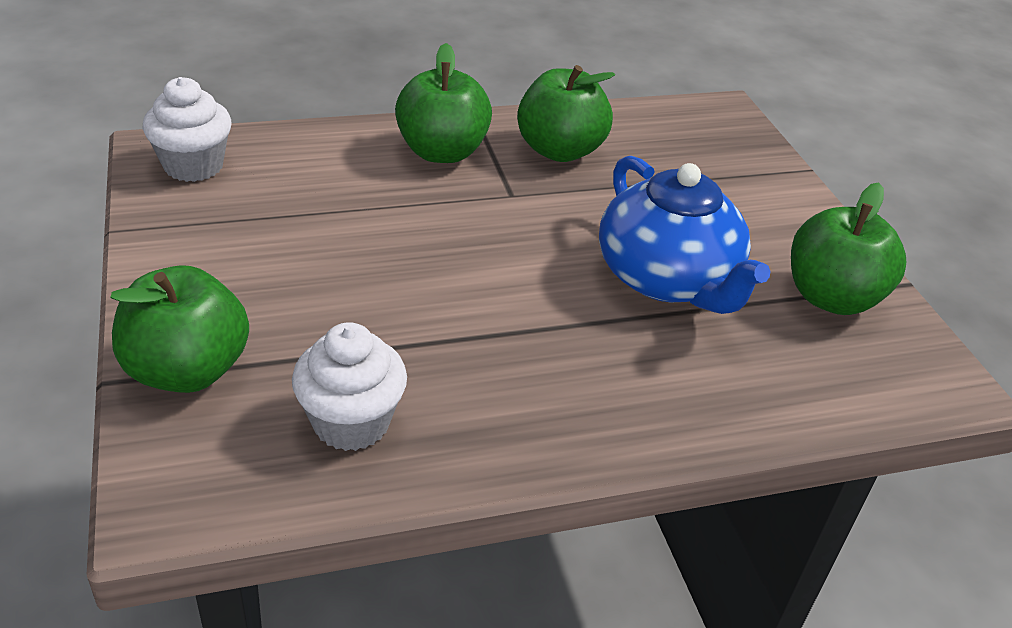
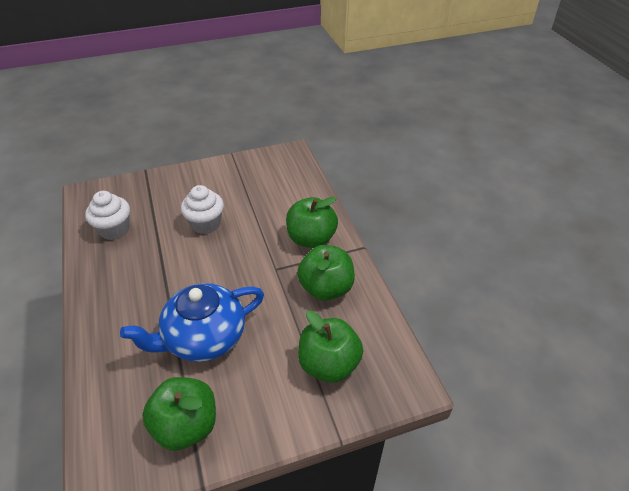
camera: 90 degrees right, 5 degrees up
green apple [110,265,249,393] -> green apple moved to [298,311,363,383]
white cupcake [143,77,232,182] -> white cupcake moved to [181,185,224,234]

